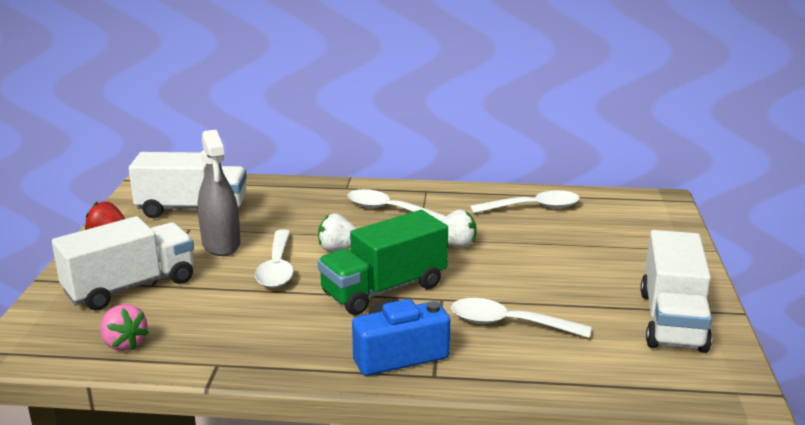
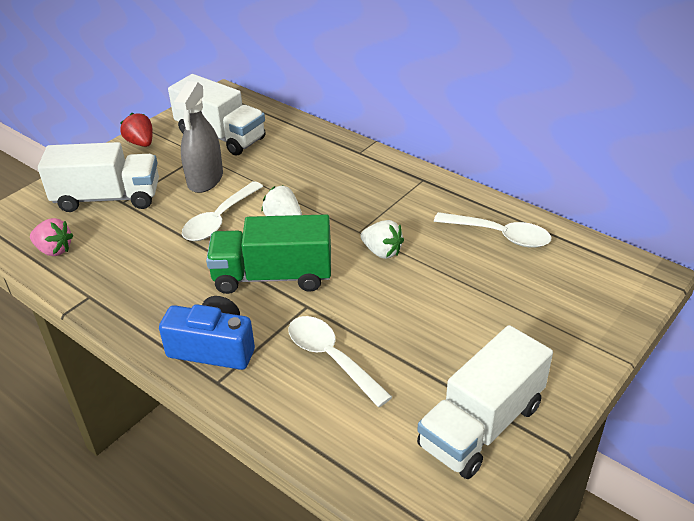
camera: 35 degrees right, 15 degrees up
pink strawberry [100,304,149,351] -> pink strawberry turned 60 degrees counterclockwise [30,218,74,256]
white spoon [348,189,446,221] -> none

